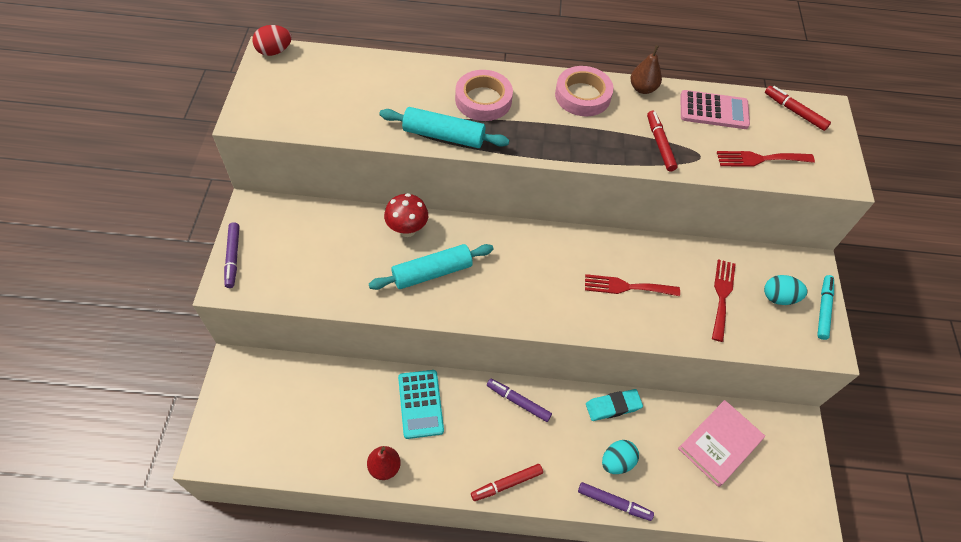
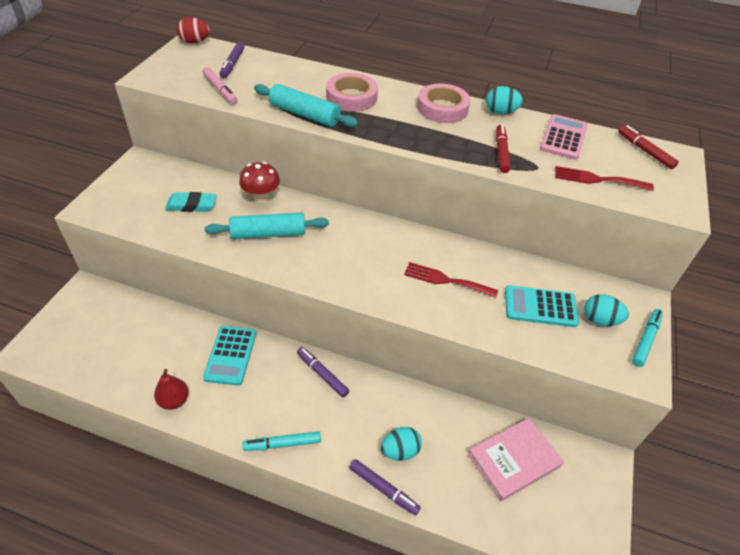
camera: 15 degrees right, 10 degrees down
purple marker [224,222,239,288] -> purple marker moved to [219,42,244,78]
red marker [471,464,543,501] -> turquoise marker [242,431,321,451]
turquoise eraser [586,389,643,421] -> turquoise eraser moved to [165,192,217,212]
brown pear [630,45,662,94] -> turquoise egg [486,86,523,114]
pink calculator [681,90,750,129] -> pink calculator turned 90 degrees counterclockwise [540,114,588,160]
red fork [712,259,736,342] -> turquoise calculator [505,285,579,327]
none -> pink marker [203,67,237,104]

